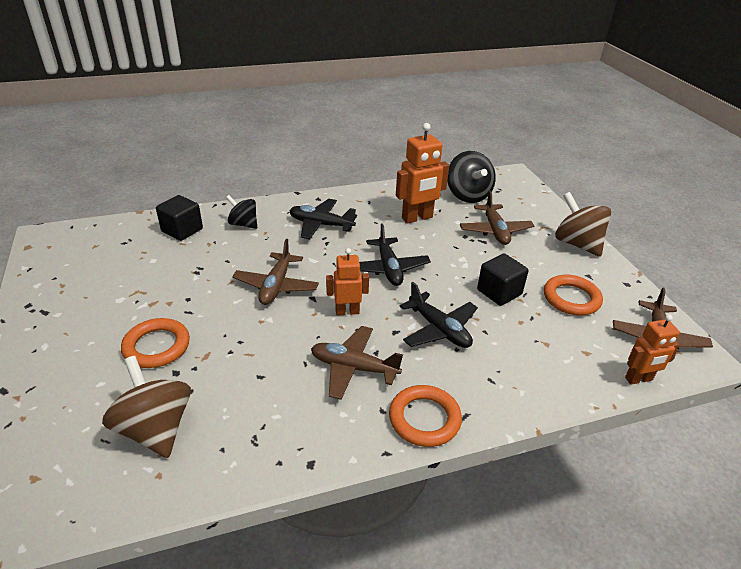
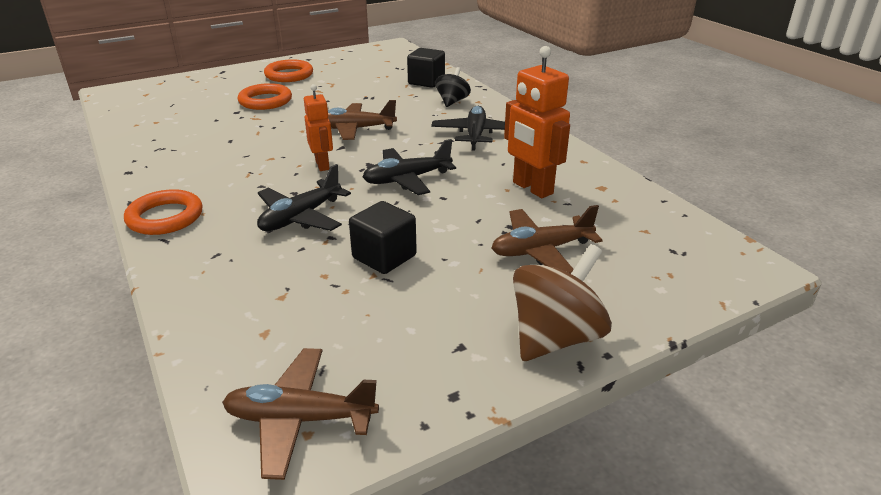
camera: 80 degrees right, 5 degrees down
brown spinning top [102,356,191,458] -> none
brown plane [311,326,403,400] -> none
black spinning top [447,151,496,203] -> none
orange ring [544,275,603,316] -> orange ring moved to [264,59,313,82]
orange robot [625,314,680,385] -> none

